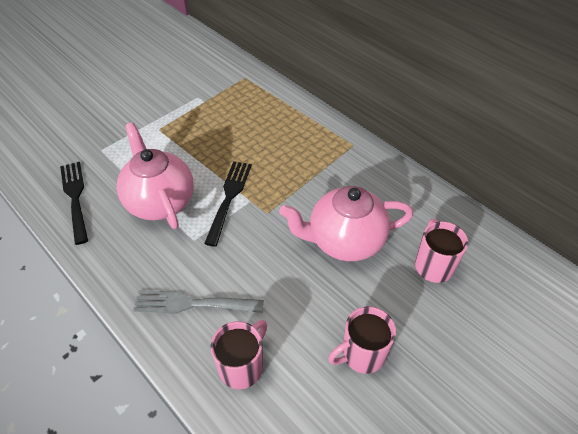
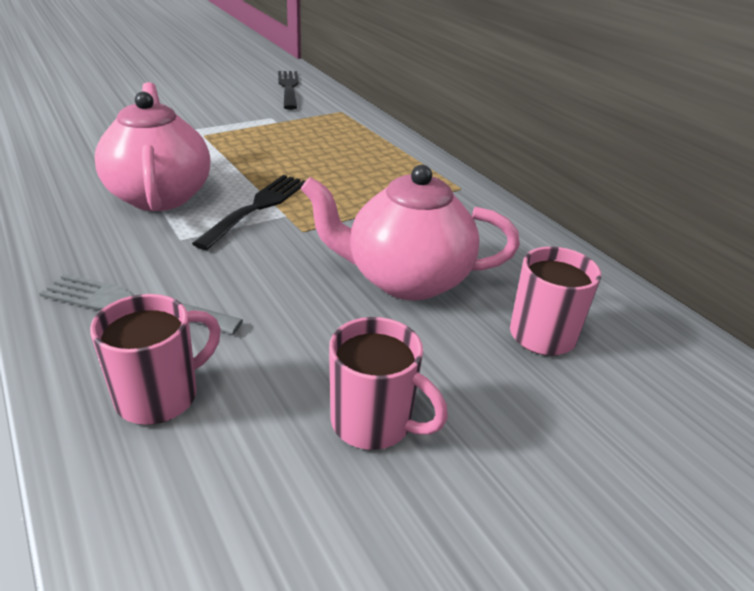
camera: 10 degrees right, 15 degrees down
black fork [60,162,88,245] -> black fork moved to [278,71,299,110]
pink mug [328,306,396,374] -> pink mug turned 135 degrees counterclockwise [329,317,448,450]

